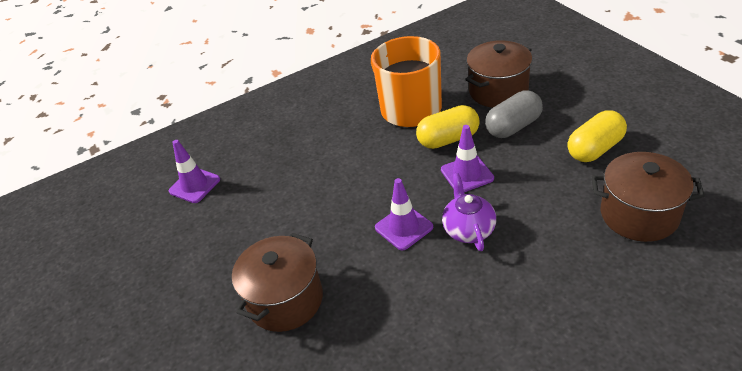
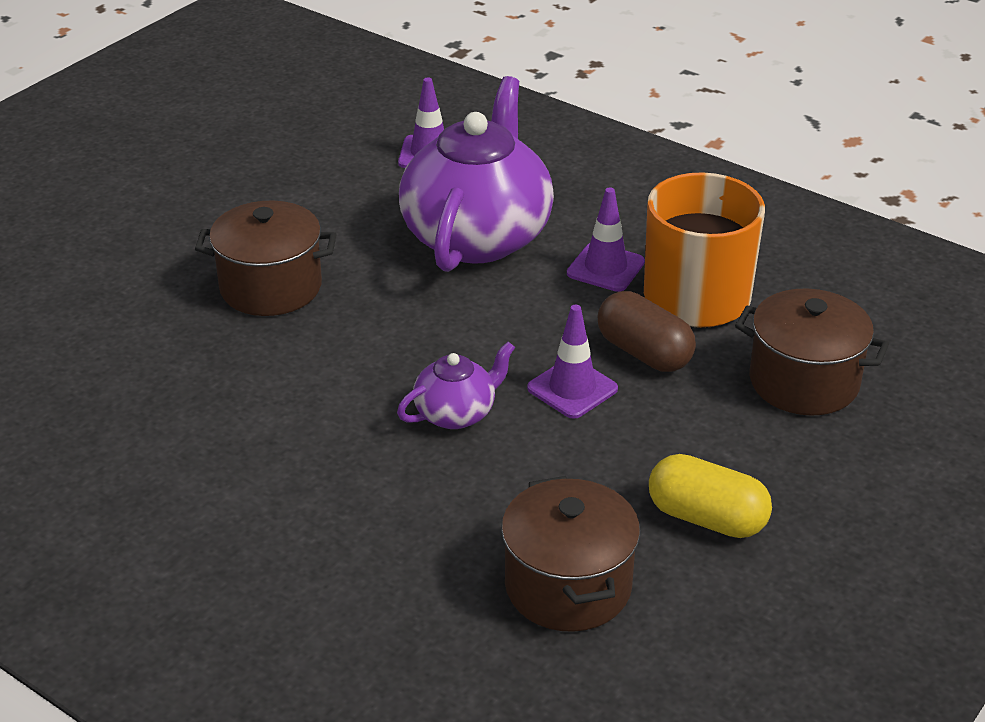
camera: 60 degrees right, 5 degrees down
purple traffic cone [375,178,433,250] -> purple traffic cone moved to [567,187,645,292]
yellow capsule [416,105,479,149] -> brown capsule [598,291,696,372]
grey capsule [485,91,543,138] -> none
none -> purple teapot [399,76,554,272]

